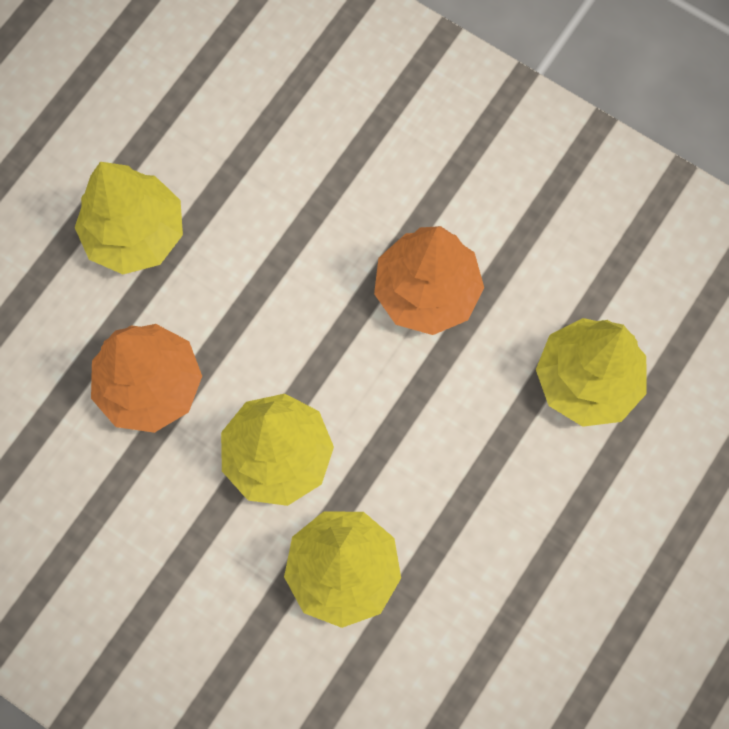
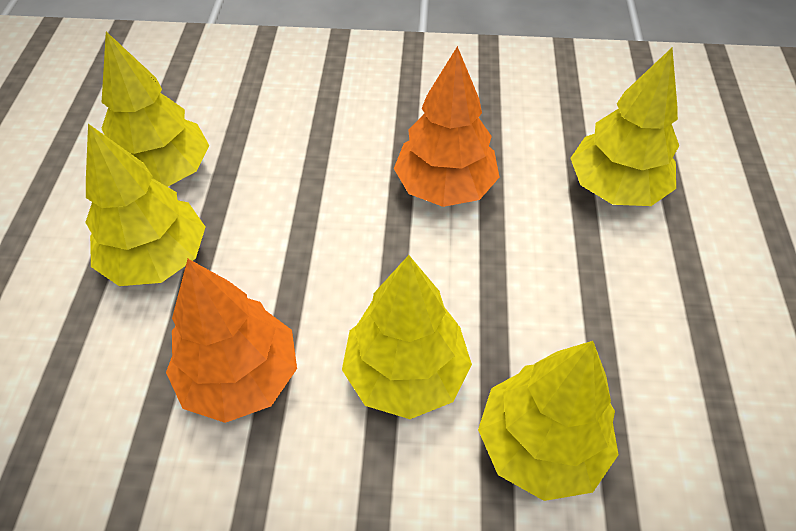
camera: 30 degrees left, 20 degrees down
none -> yellow tree [101,32,209,187]

